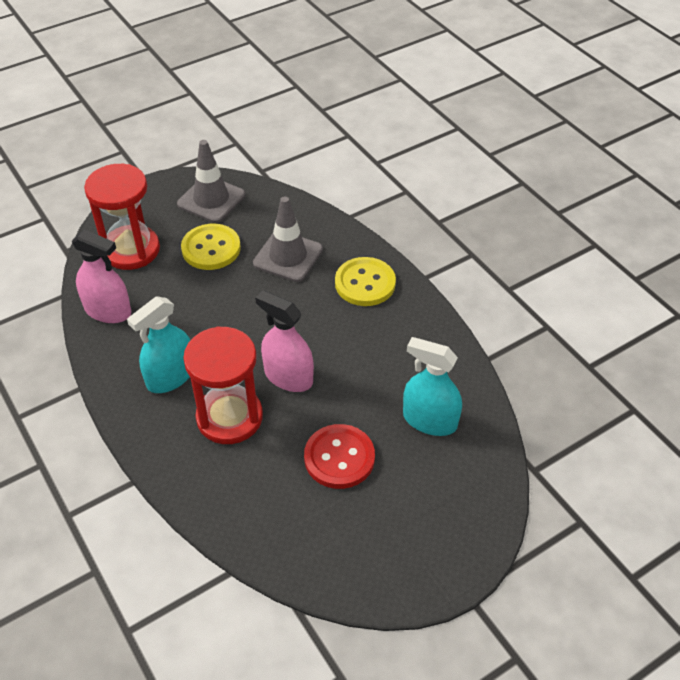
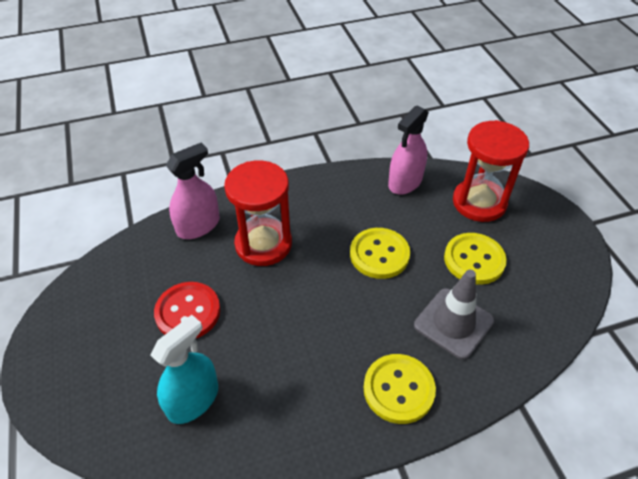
camera: 105 degrees right, 0 degrees up
turquoise spray bottle [127,296,190,393] -> none
grey traffic cone [177,140,245,223] -> none
pink spray bottle [255,291,314,392] -> pink spray bottle moved to [166,143,220,239]
none -> yellow button [350,228,410,279]

